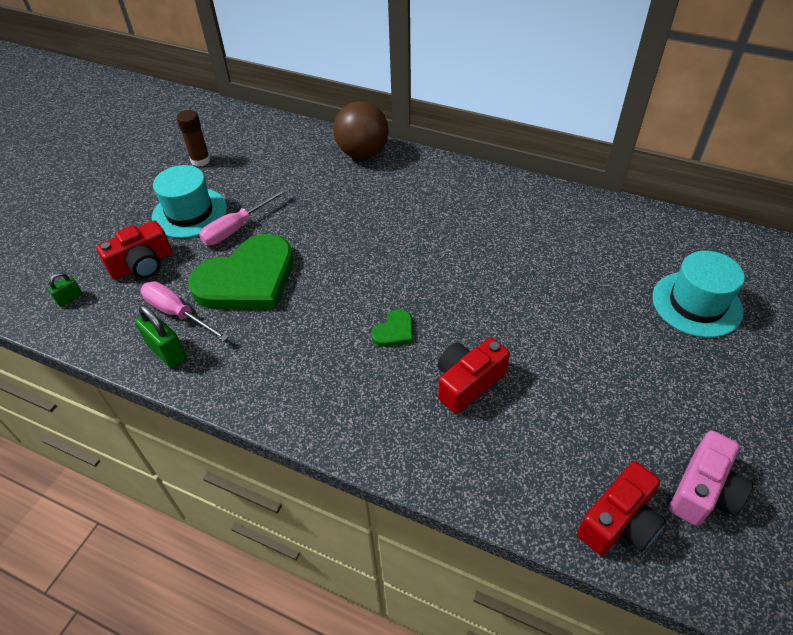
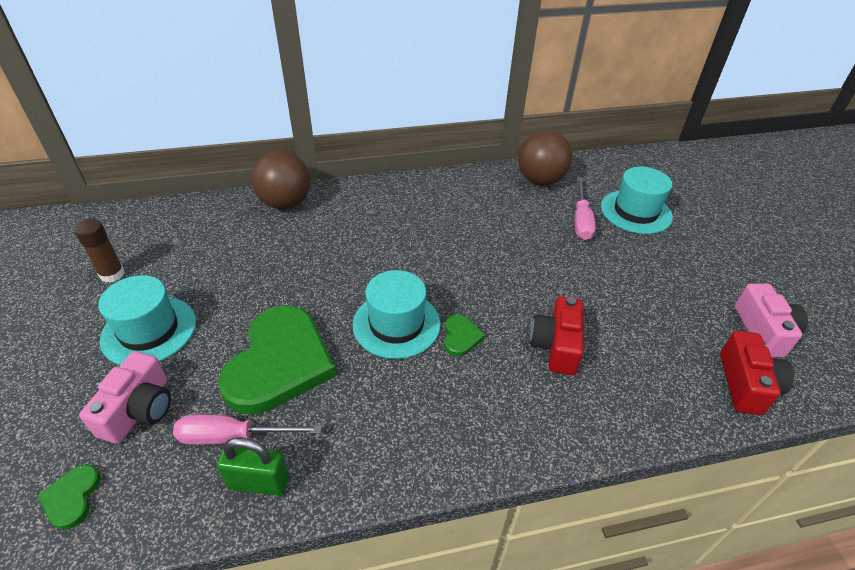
camera: 40 degrees left, 5 degrees down
green padlock [48,272,82,307] -> green heart [37,464,101,530]
red camera [96,221,172,280] -> pink camera [79,351,171,444]
pink screwdriver [199,188,287,245] -> pink screwdriver moved to [575,177,596,240]
none -> turquoise hat [353,270,440,359]
none -> brown ball [518,130,573,185]

